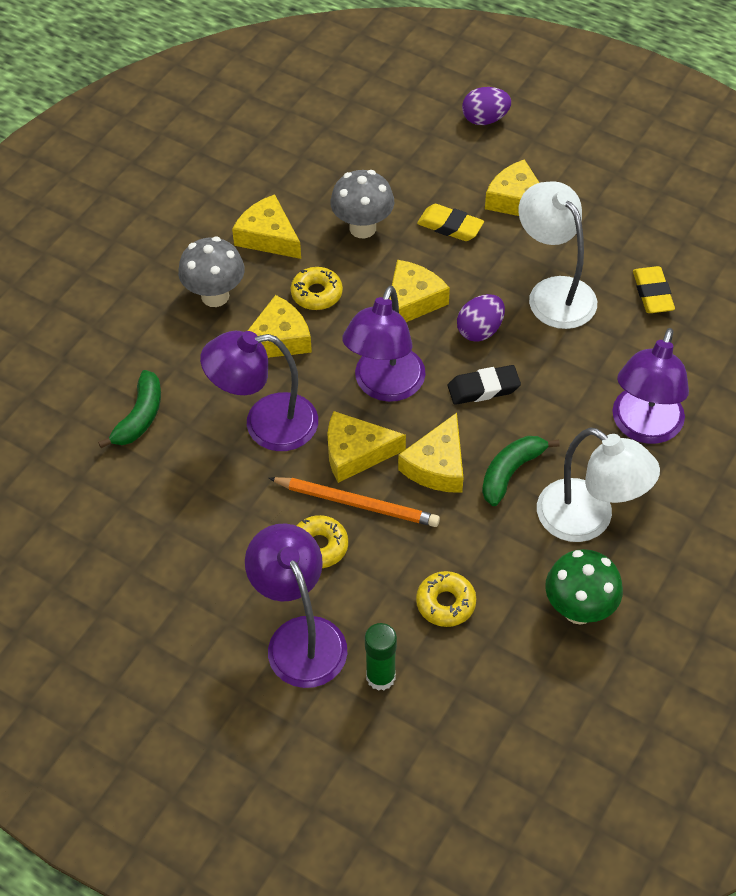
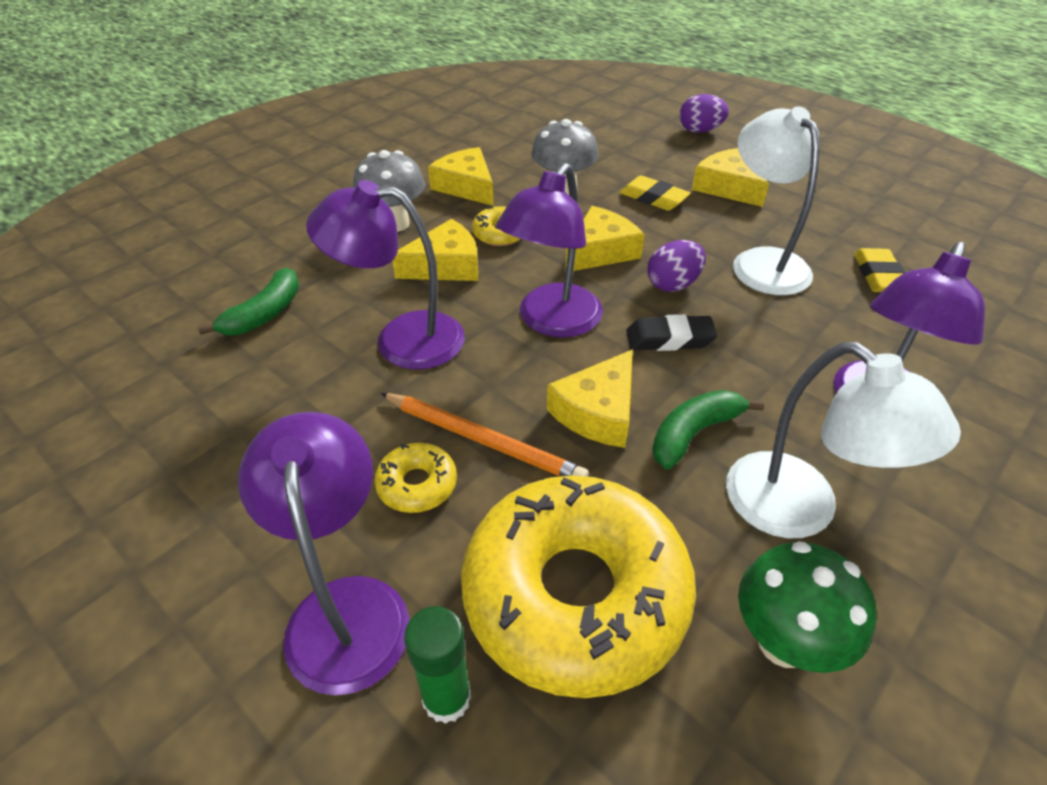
camera: 10 degrees right, 10 degrees down
yellow cheese [327,411,406,483] -> none
yellow donut [416,571,476,627] -> yellow donut [461,475,696,698], size x2.45

